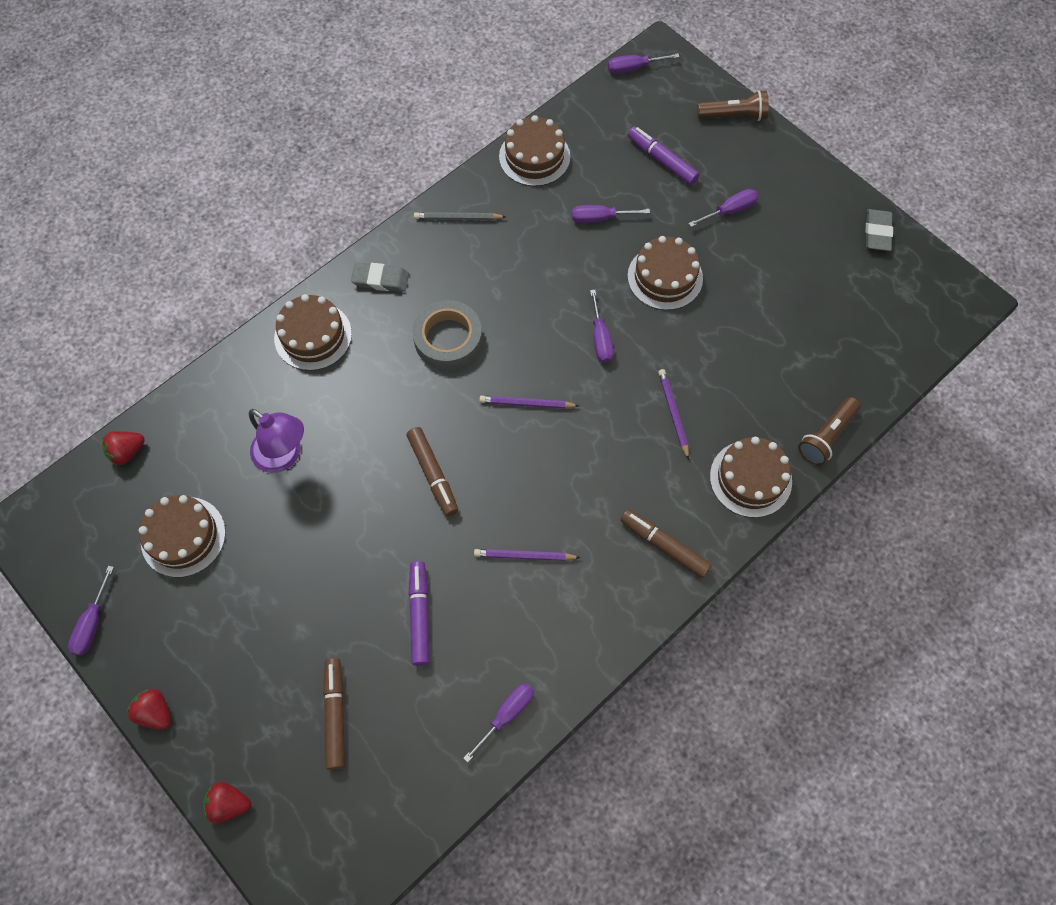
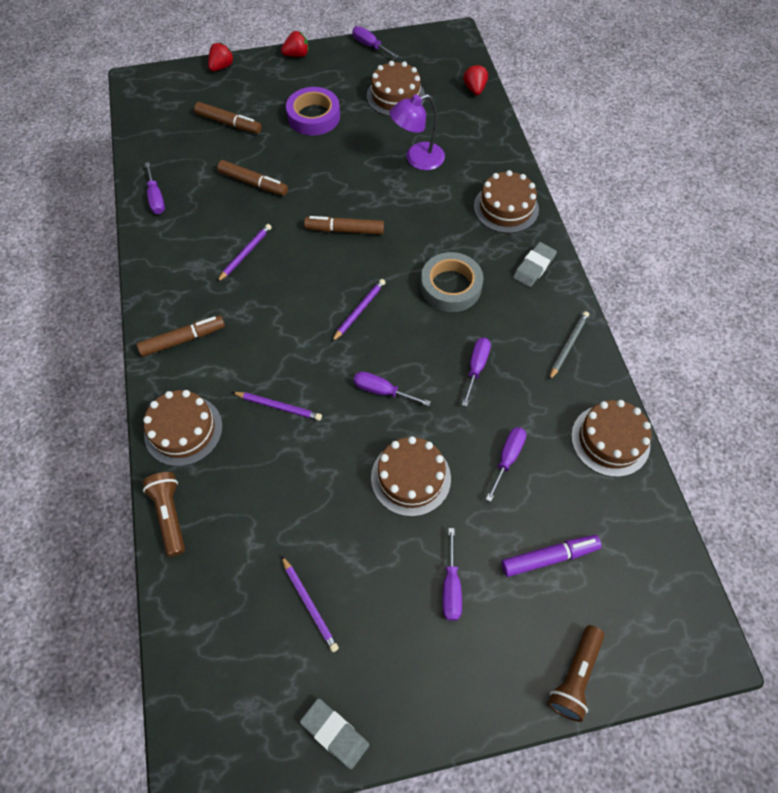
camera: 120 degrees right, 5 degrees down
purple marker [408,561,430,666] -> brown marker [217,160,288,196]
purple screwdriver [608,53,679,74] -> purple screwdriver moved to [462,338,491,407]
none -> purple pencil [282,556,339,652]
none -> purple tape [286,87,340,135]

